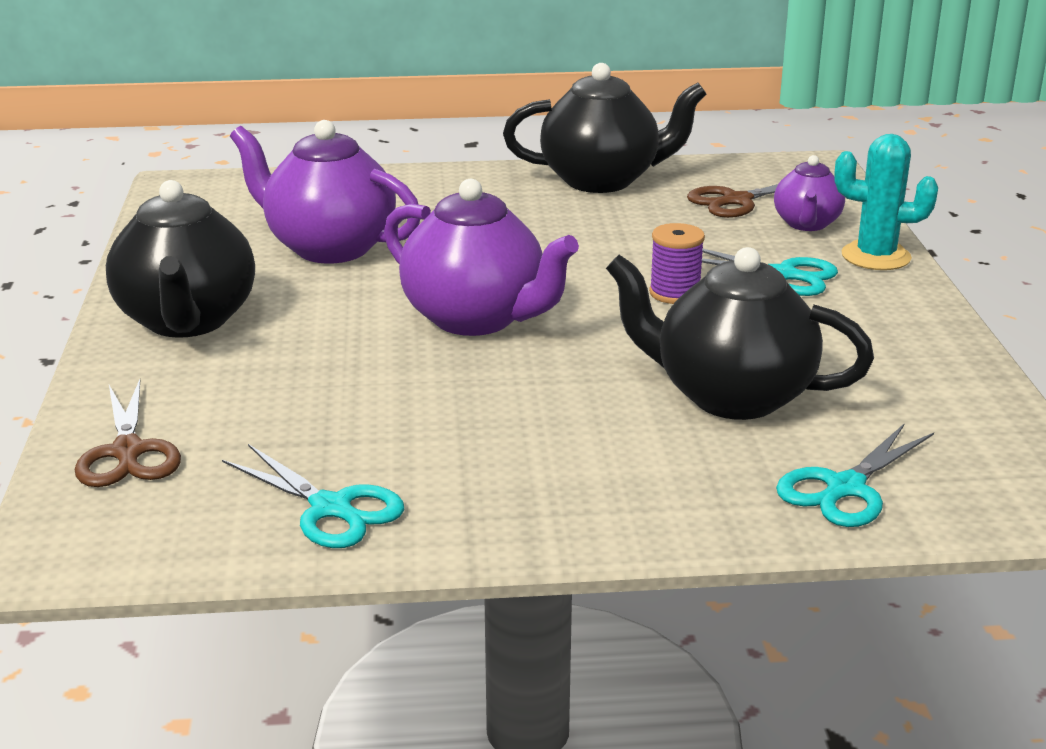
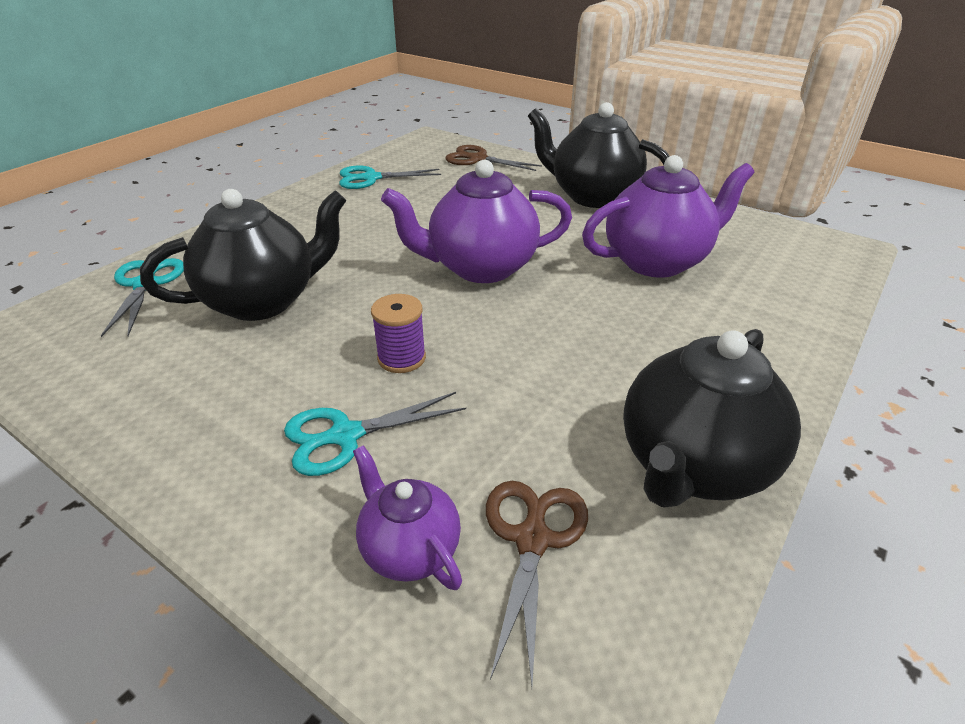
camera: 130 degrees right, 10 degrees up
turquoise cactus [835,134,938,270] -> none

